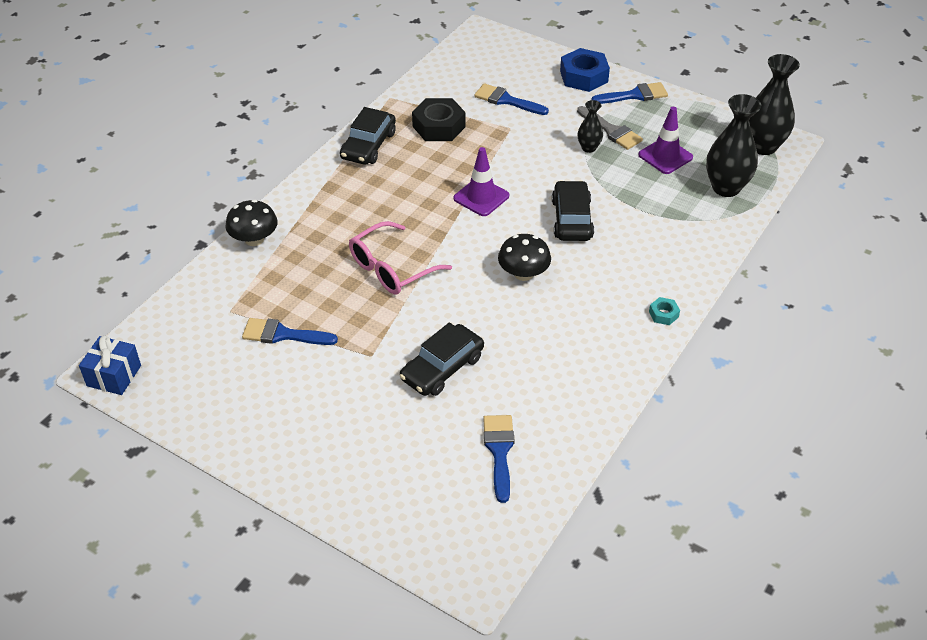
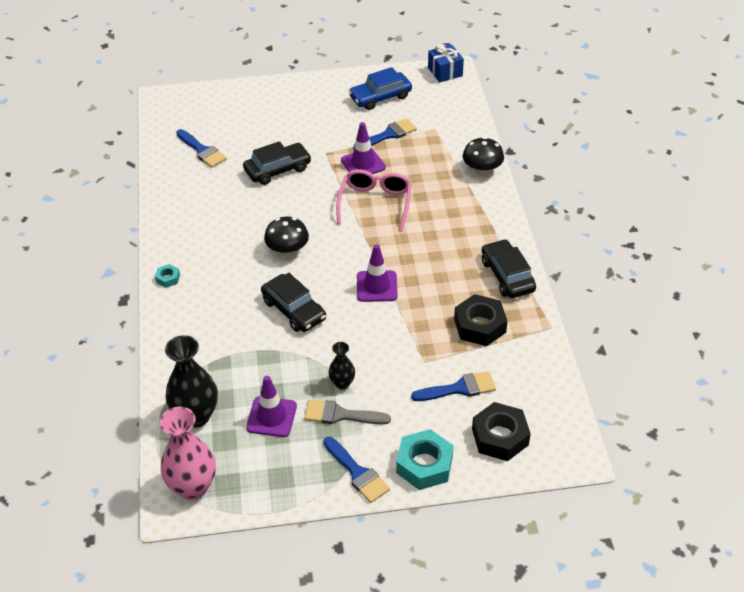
camera: 140 degrees right, 0 degrees up
black car [400,322,484,396] -> black car turned 60 degrees clockwise [243,141,311,185]
blue nut [560,48,610,92] -> turquoise nut [396,429,453,490]
blue brush [591,82,668,104] -> blue brush turned 75 degrees counterclockwise [323,437,390,503]
black vase [749,54,800,155] -> pink vase [160,407,216,500]
none -> purple traffic cone [341,122,386,174]
none -> blue car [349,67,412,110]
none -> black nut [472,402,531,461]

